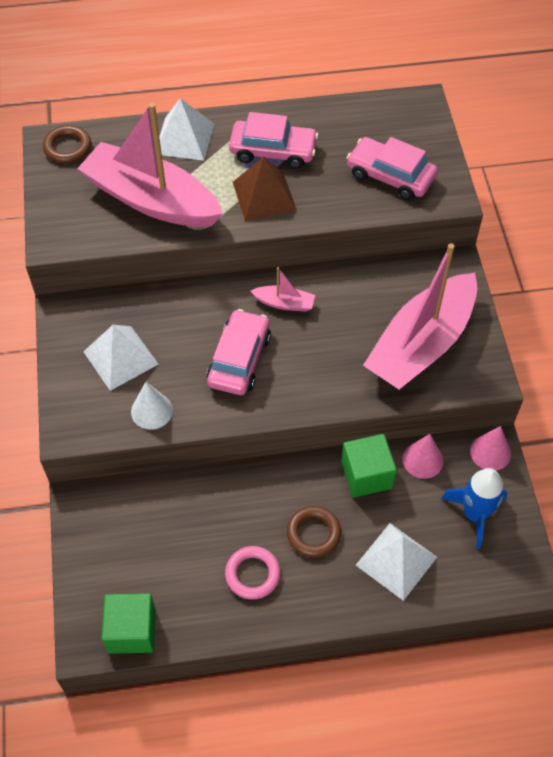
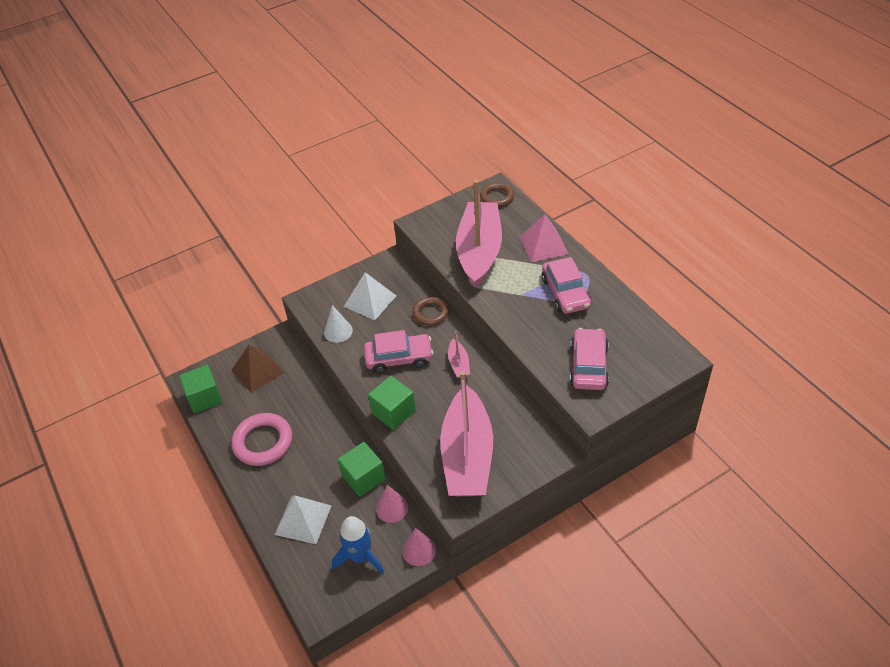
camera: 70 degrees right, 10 degrees down
white pyramid [159,98,214,161] -> pink pyramid [520,214,569,262]
pink ring [225,546,281,599] -> pink ring [231,413,292,466], size x1.57
brown pyramid [233,157,297,221] -> brown pyramid moved to [232,345,284,393]
brown ring [287,506,341,557] -> brown ring moved to [412,297,449,326]
pink boat [363,243,477,389] -> pink boat turned 105 degrees counterclockwise [440,371,493,496]
none -> green cube [368,376,416,430]

